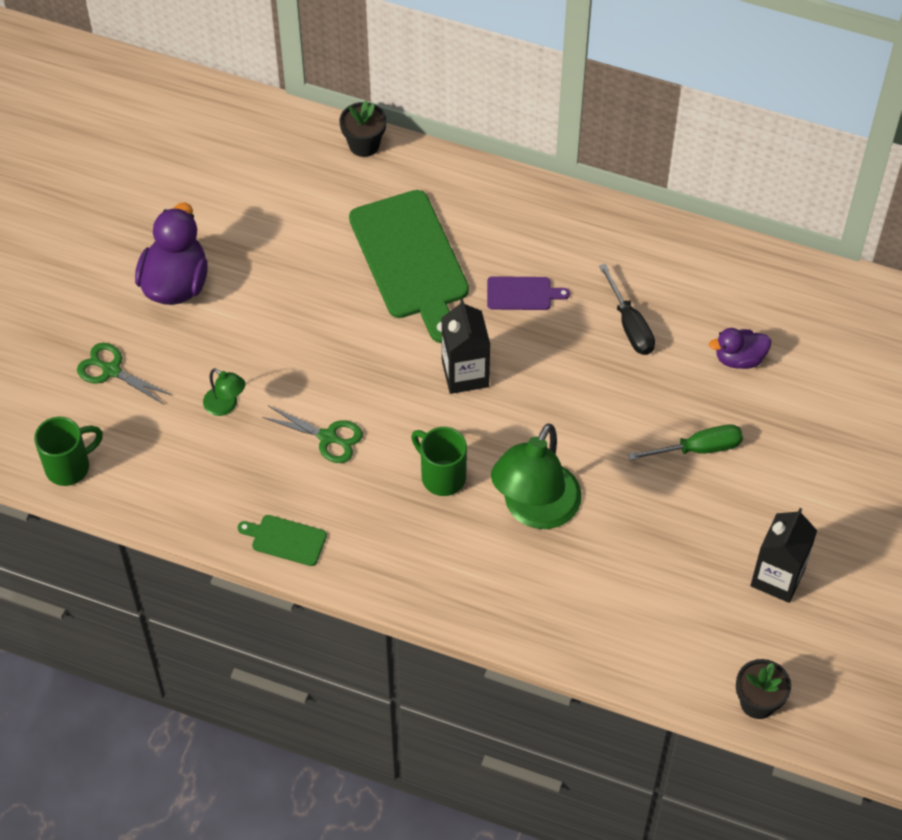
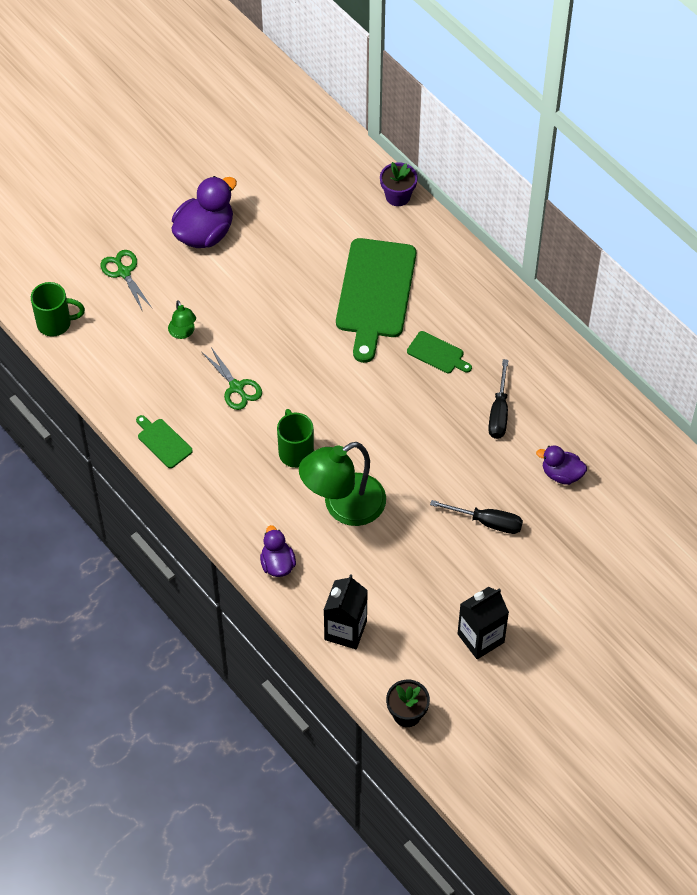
camera: 30 degrees right, 0 degrees up
black flower pot [339,101,386,157] -> purple flower pot [380,162,418,206]
black carton [442,299,490,394] -> black carton moved to [324,574,368,649]
purple cutting board [487,276,570,310] -> green cutting board [407,331,472,373]
green screwdriver [628,424,743,461] -> black screwdriver [430,500,523,534]
none -> purple duck [260,525,296,577]

